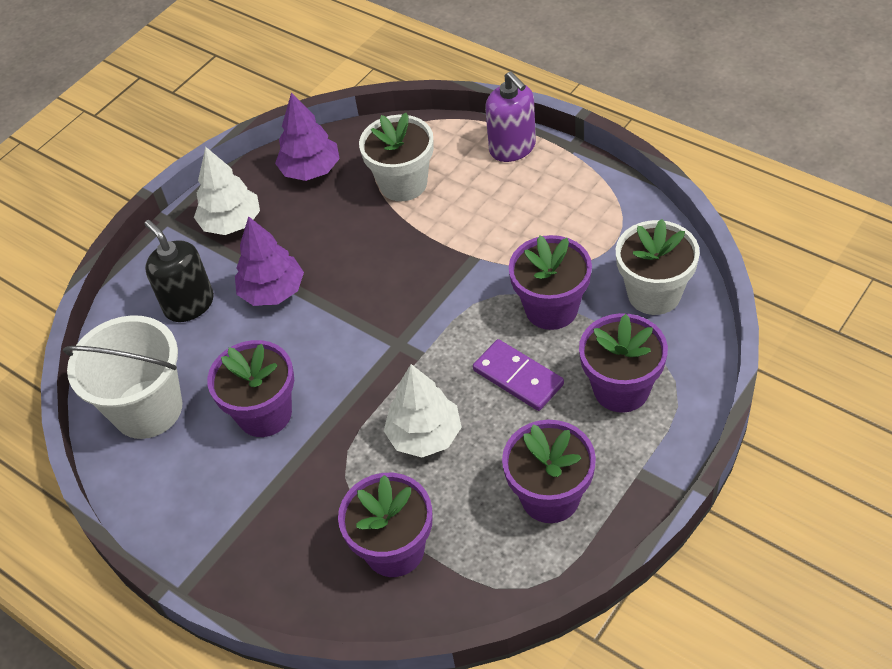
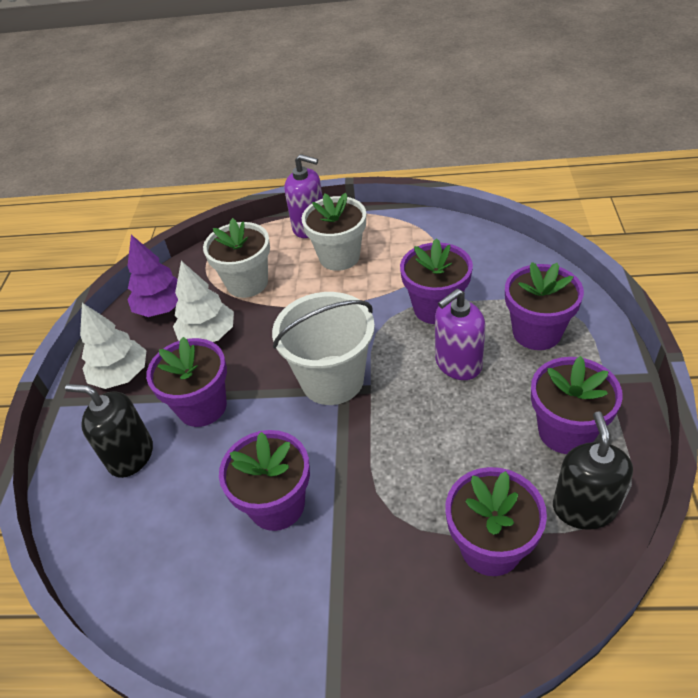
camera: 35 degrees left, 5 degrees down
white bucket [63,315,183,439] -> white bucket moved to [272,292,375,405]
purple tree [235,216,304,306] -> purple flower pot [146,337,227,427]
white tree [384,364,462,457] -> white tree moved to [173,261,234,342]
purple domino [473,339,564,411] -> purple soap dispenser [435,289,485,380]
white flower pot [616,219,700,315] -> white flower pot moved to [302,193,366,271]
none -> black soap dispenser [553,411,633,530]

